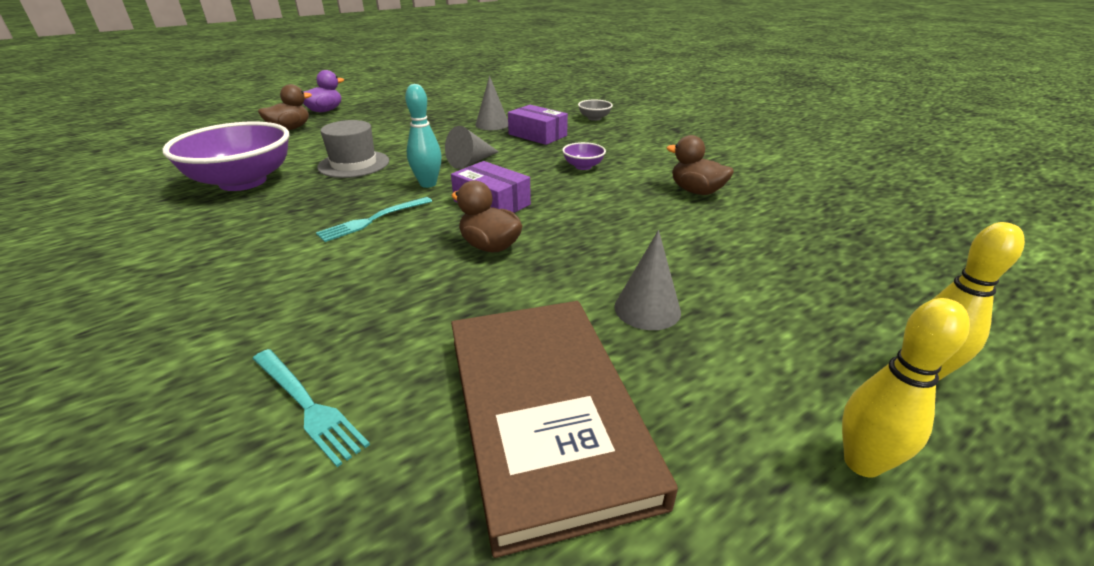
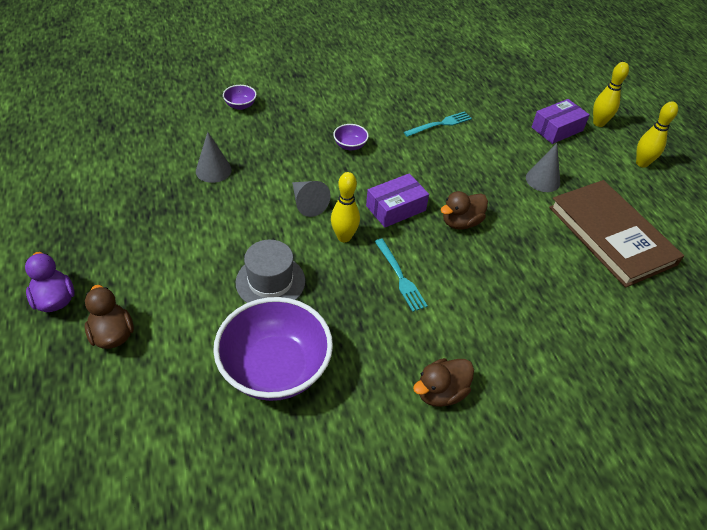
camera: 75 degrees left, 15 degrees up
turquoise fork [253,349,370,467] -> turquoise fork moved to [404,111,472,137]
turquoise bowling pin [405,84,441,188] -> yellow bowling pin [331,172,360,242]
brown book [451,301,678,558] -> brown book turned 60 degrees clockwise [549,180,684,288]
purple box [508,105,568,145] -> purple box moved to [532,99,590,144]
grey bowl [578,100,613,121] -> purple bowl [223,85,257,110]
brown duck [667,135,734,195] -> brown duck moved to [413,358,474,407]

